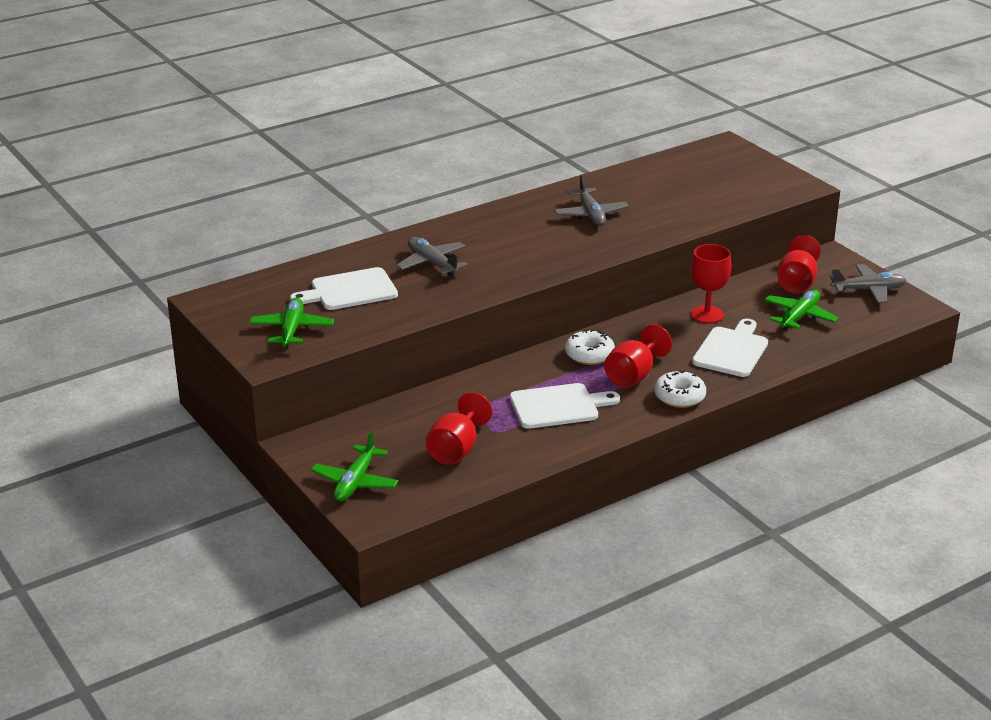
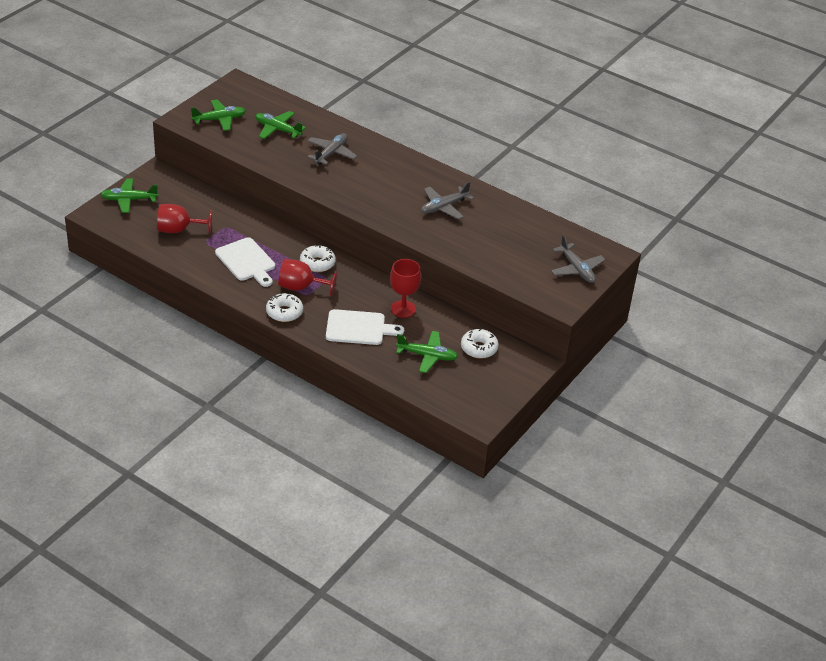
camera: 65 degrees right, 10 degrees up
white cutting board [290,267,398,310] -> green plane [255,111,306,139]
red goblet [777,235,821,293] -> white donut [461,329,499,359]
grey plane [830,264,907,303] -> grey plane moved to [551,235,605,283]

